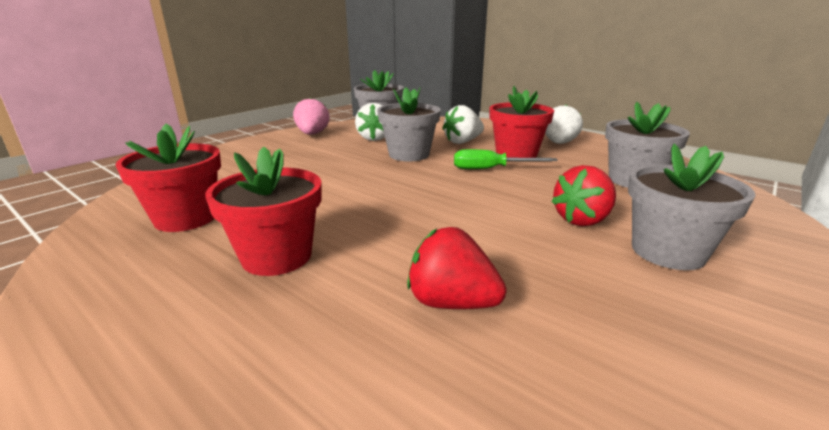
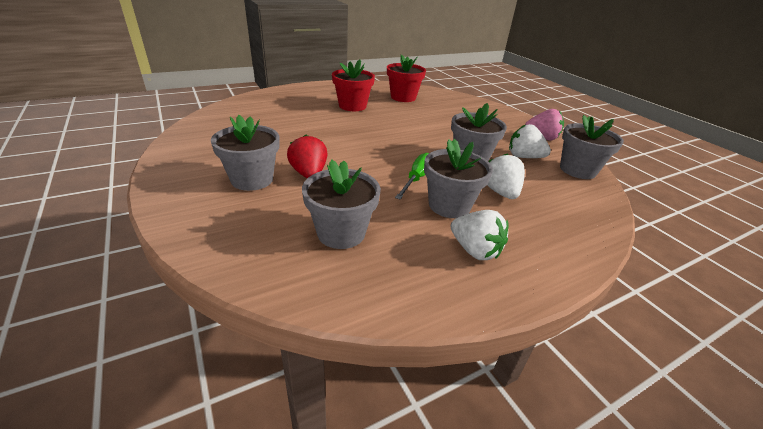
camera: 110 degrees right, 10 degrees up
red strawberry [407,227,507,309] -> none
red flower pot [489,86,554,158] -> grey flower pot [424,139,493,218]

